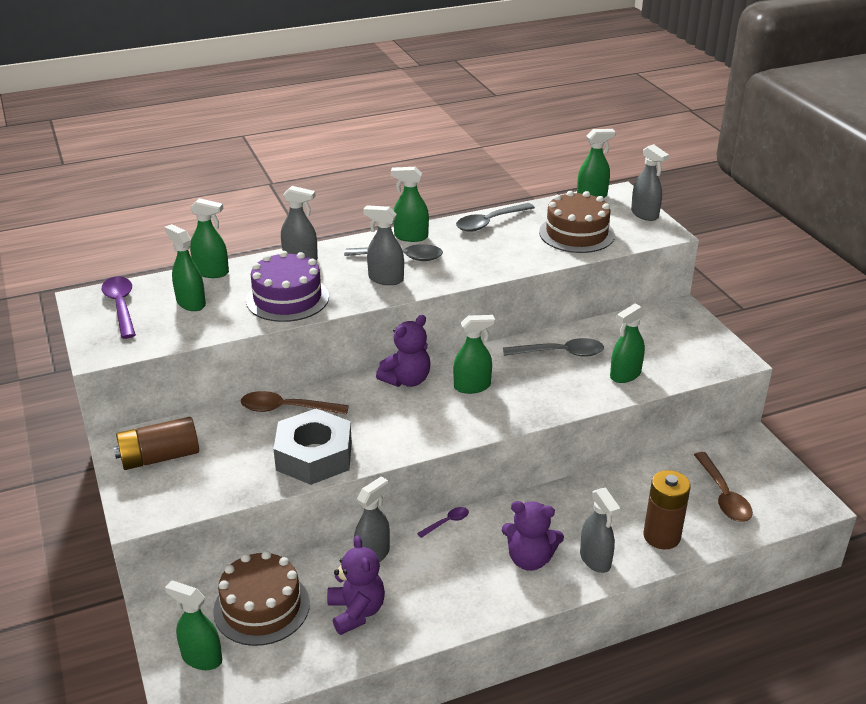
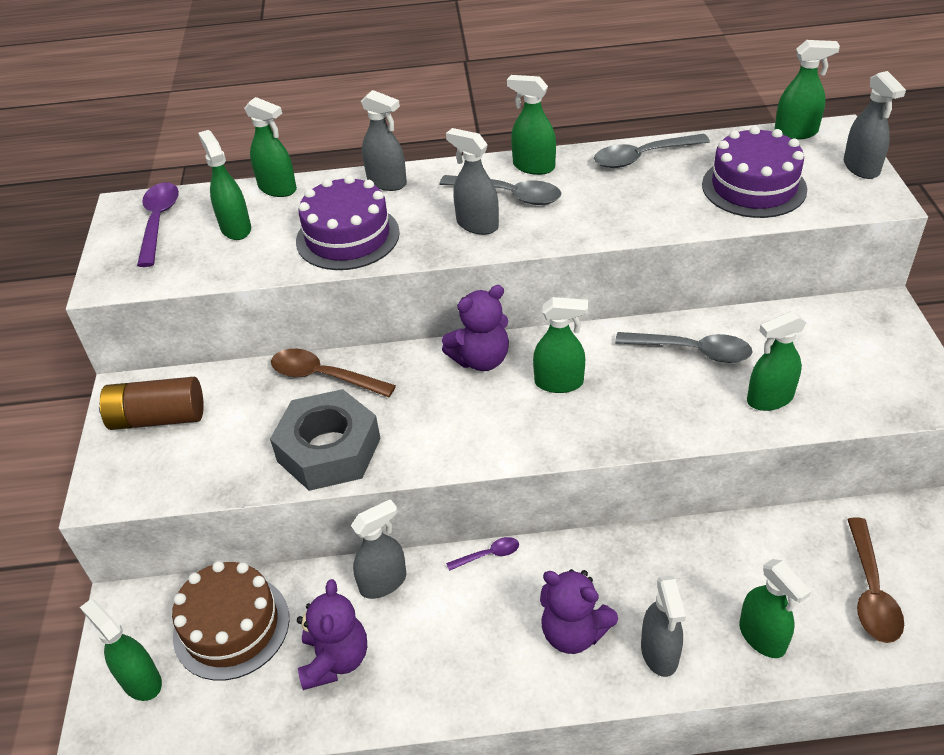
camera: 20 degrees right, 10 degrees up
brown cake [539,191,615,253] -> purple cake [702,126,807,218]
brown battery [644,470,691,550] -> green spray bottle [739,559,811,658]

